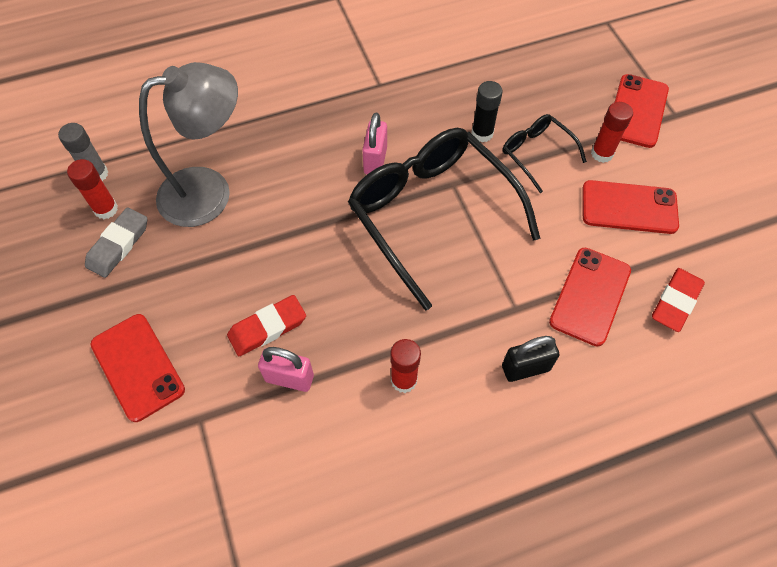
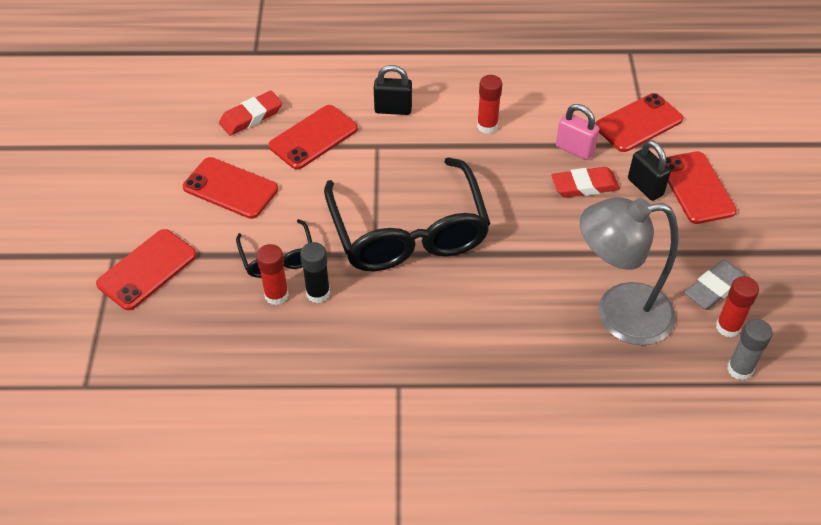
camera: 160 degrees left, 10 degrees down
pink padlock [363,112,387,174] -> none
red glue stick [591,102,633,163] -> red glue stick moved to [256,244,289,305]
none -> red phone [595,93,684,152]
none -> black padlock [628,140,671,201]

